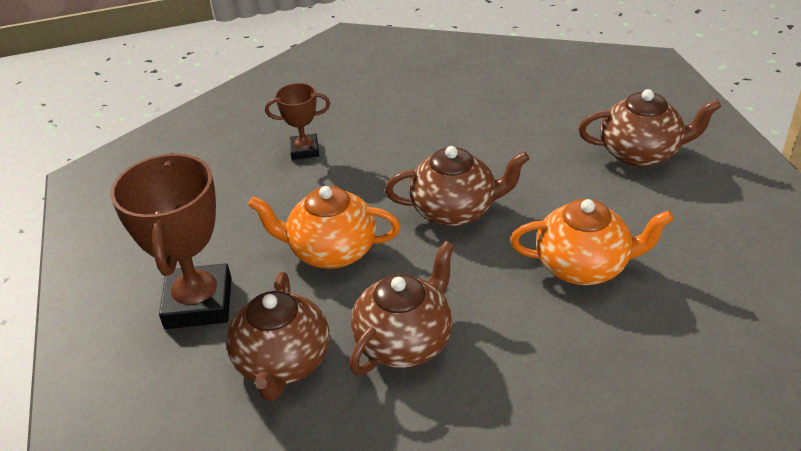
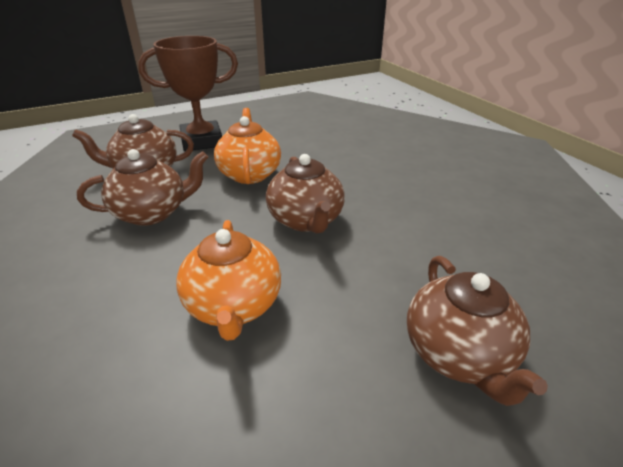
camera: 75 degrees right, 5 degrees down
brown trophy [265,83,330,160] -> none
brown teapot [350,241,455,375] -> brown teapot turned 45 degrees counterclockwise [77,149,208,226]

